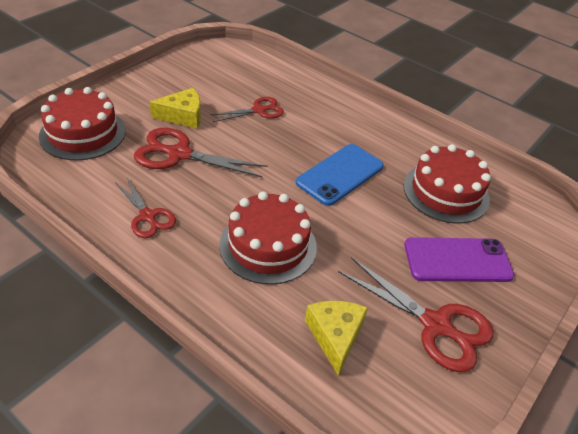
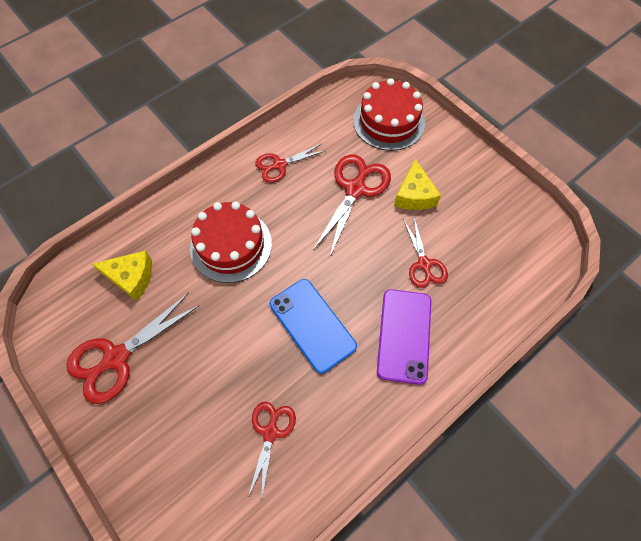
camera: 105 degrees right, 20 degrees up
red cake [404,144,491,223] -> red scissors [248,402,296,502]
purple phone [404,237,514,282] -> purple phone moved to [377,289,431,385]

